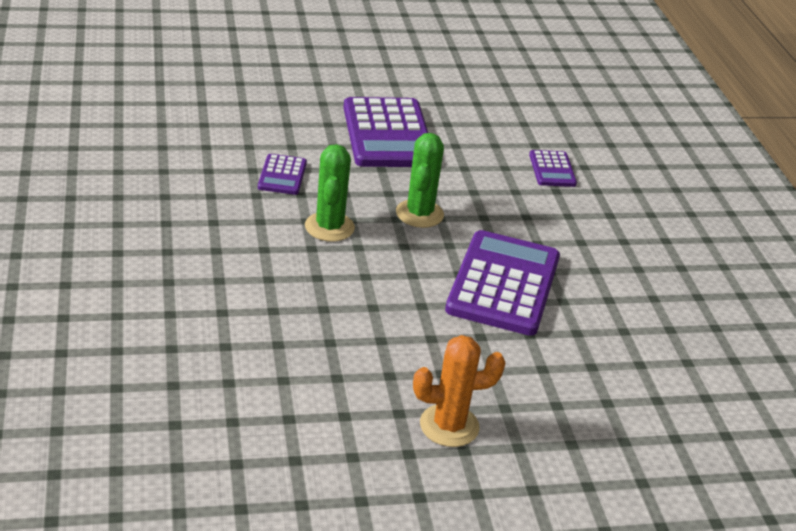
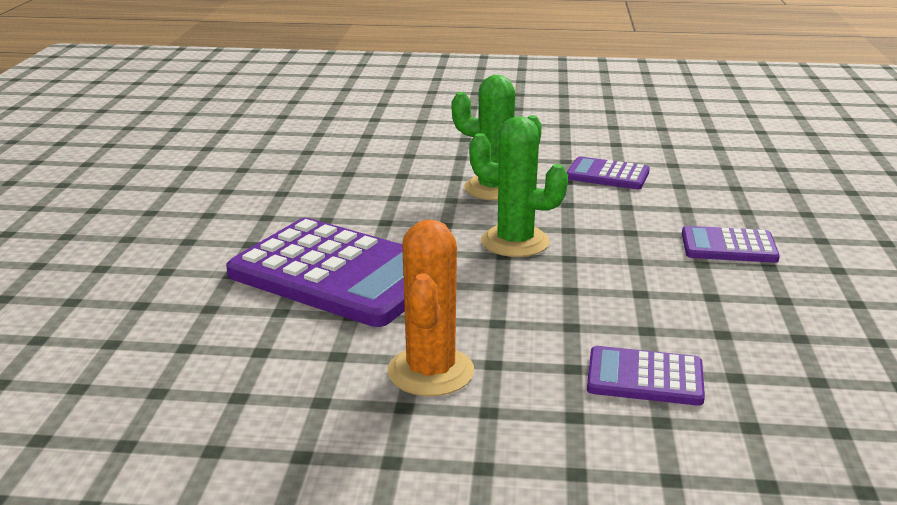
camera: 110 degrees right, 10 degrees down
purple calculator [343,97,428,167] -> purple calculator [682,226,780,263], size x0.49
orange cactus [413,335,505,447] -> orange cactus moved to [387,219,474,396]

